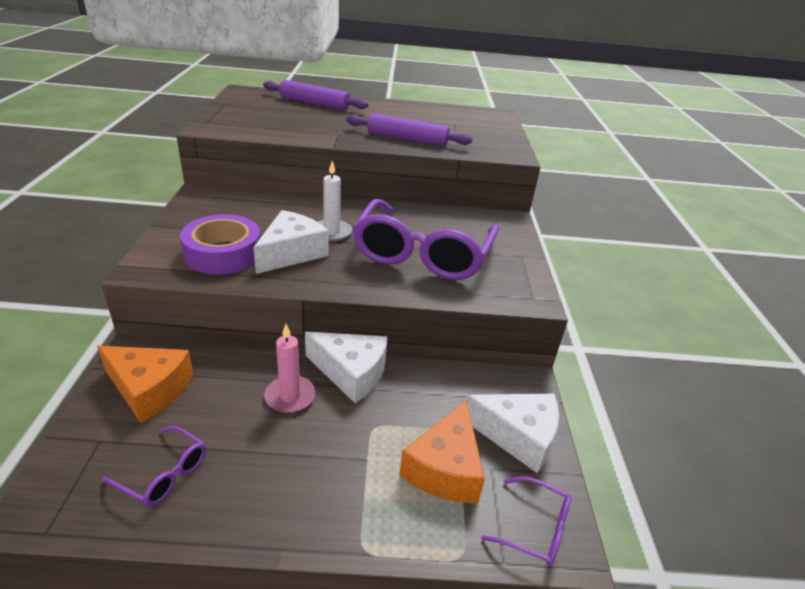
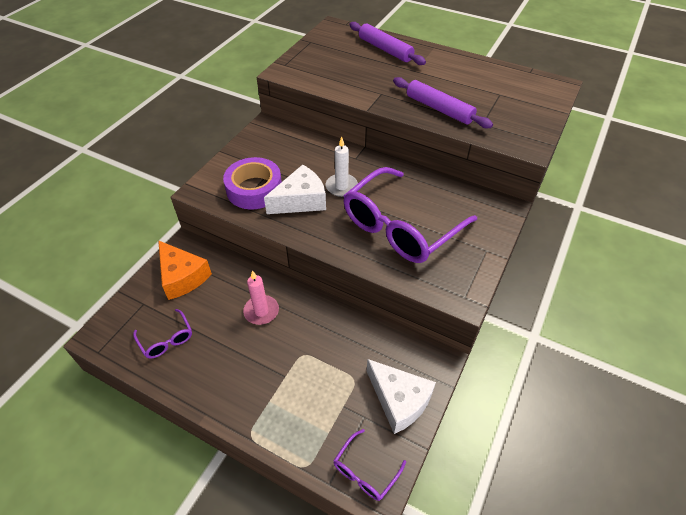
camera: 30 degrees right, 15 degrees up
white cheese [305,332,388,403] -> none
orange cheese [399,400,485,503] -> none
purple glasses [481,476,571,566] -> purple glasses turned 75 degrees clockwise [333,429,406,501]

